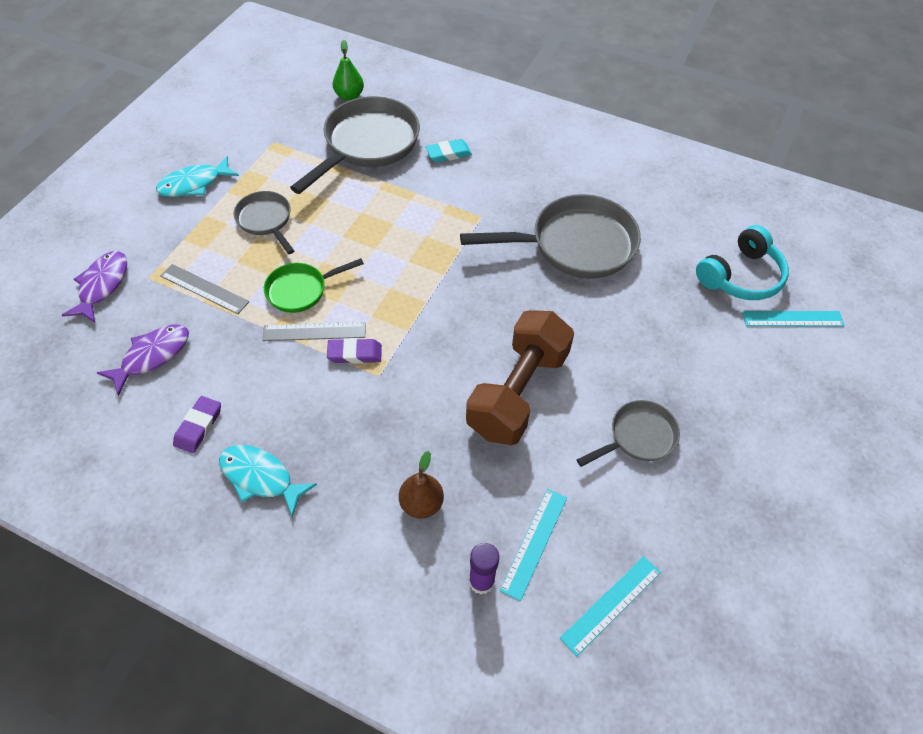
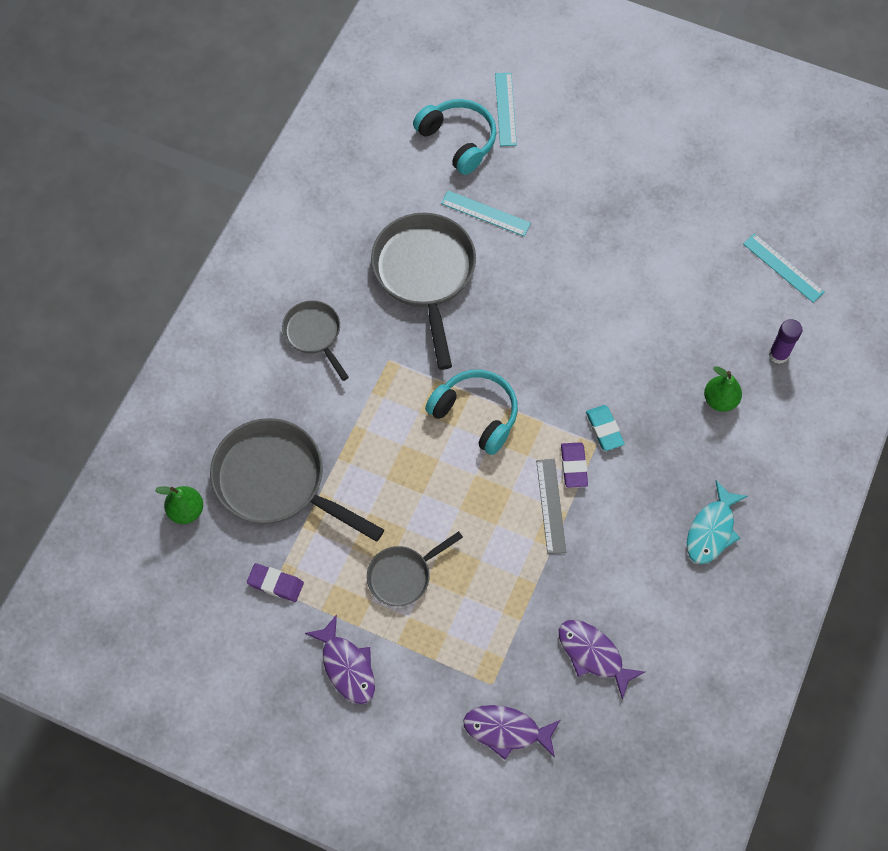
camera: 90 degrees left, 10 degrees up
turquoise fish [156,156,239,197] -> purple fish [305,614,375,704]
grey ruler [160,264,249,314] -> none
purple eraser [173,396,221,453] -> purple eraser moved to [247,563,304,602]
green pan [264,258,364,313] -> none
brown pear [399,451,444,519] -> green pear [704,366,742,412]
turquoise eraser [426,139,472,162] -> turquoise eraser moved to [586,405,625,451]
brown dumbbell [466,310,574,445] -> none
turquoise ruler [500,489,567,601] -> turquoise ruler moved to [441,190,531,236]
grey pan [576,400,680,467] -> grey pan moved to [282,300,349,381]
none -> turquoise headphones [425,370,518,455]

